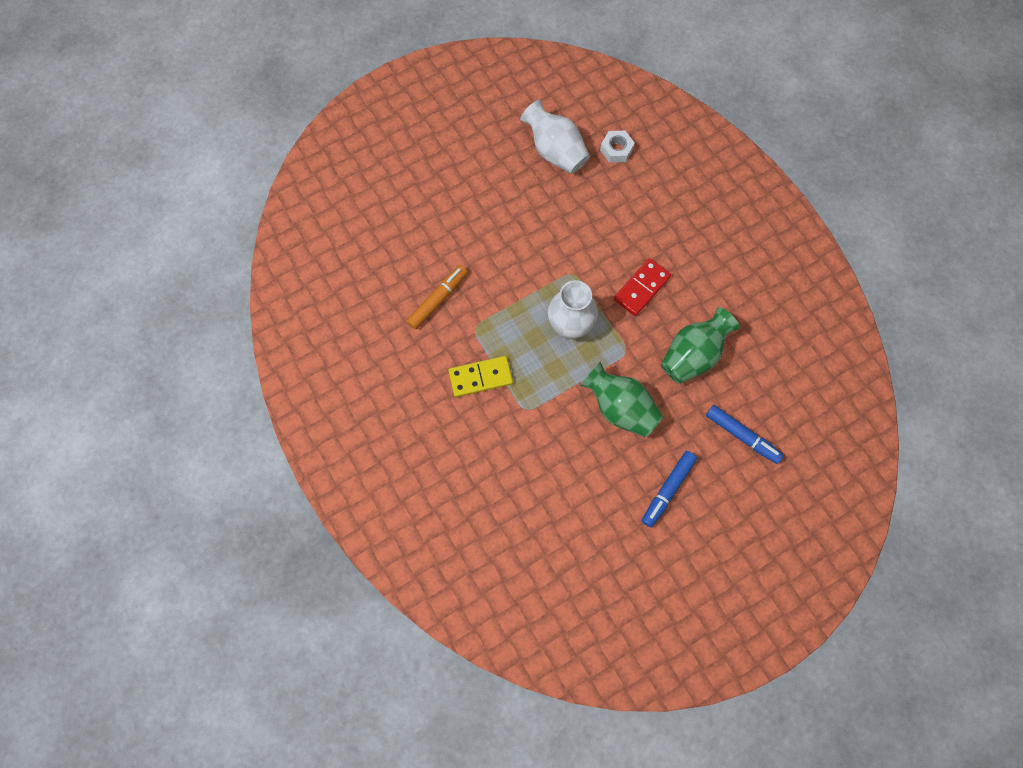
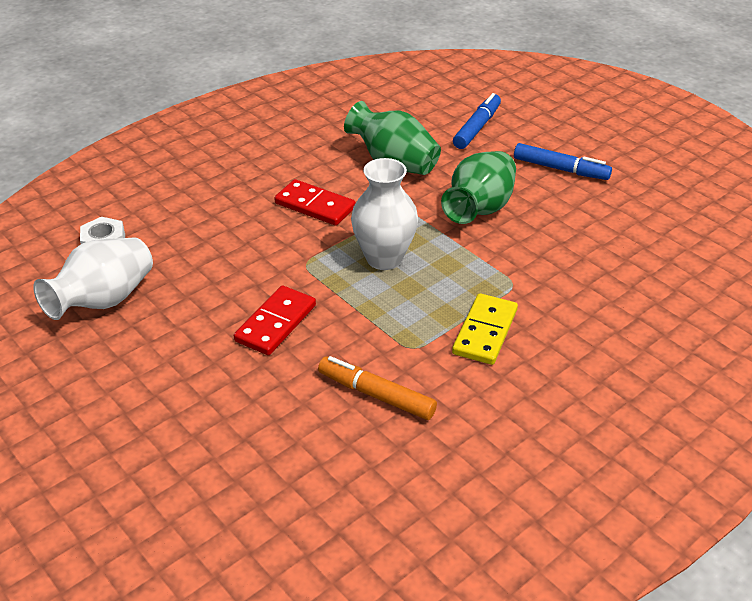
camera: 100 degrees left, 30 degrees down
yellow domino [448,356,513,397] -> yellow domino turned 45 degrees clockwise [452,293,518,365]
none -> red domino [234,285,316,355]

